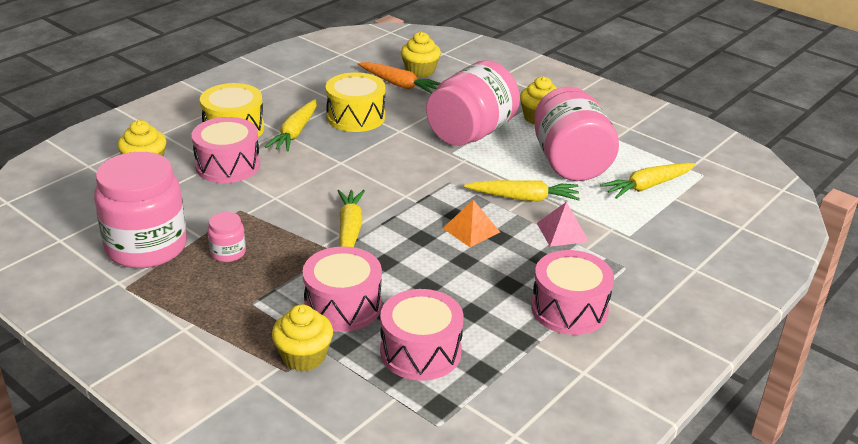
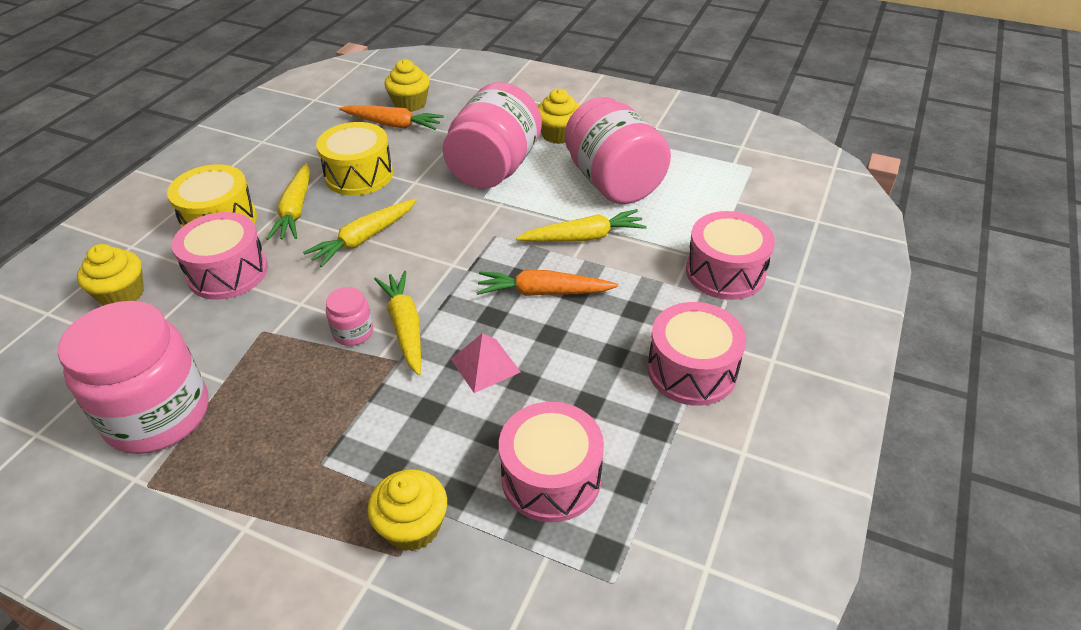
camera: 15 degrees left, 10 degrees up
pink jar [208,212,246,262] -> pink jar moved to [326,287,373,346]
pink drum [302,246,382,332] -> pink drum moved to [686,211,775,300]
orange pyramid [442,200,500,247] -> orange carrot [476,270,618,296]
pink pyramid [537,202,589,247] -> pink pyramid moved to [451,333,520,393]
yellow carrot [600,163,696,199] -> yellow carrot moved to [303,199,417,267]

